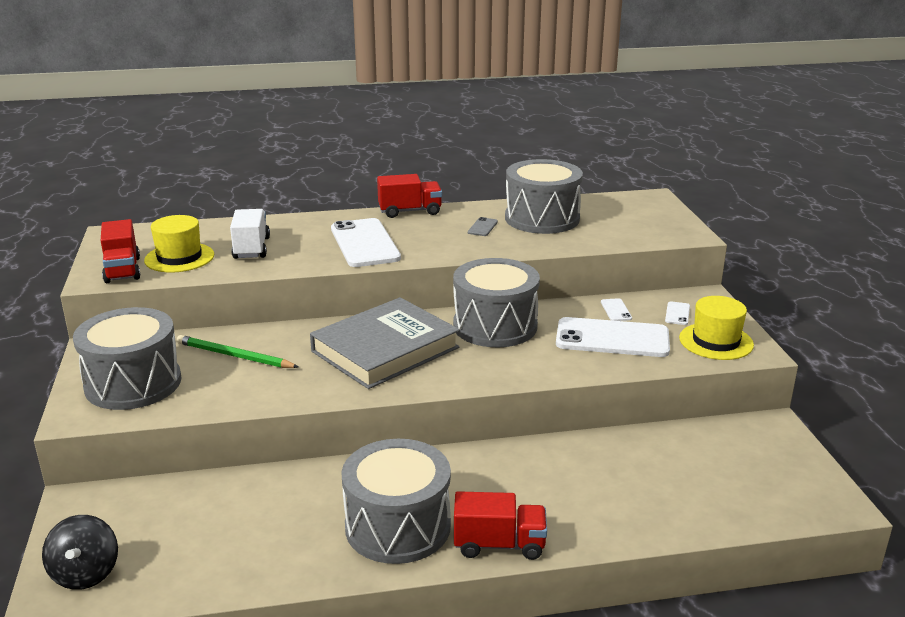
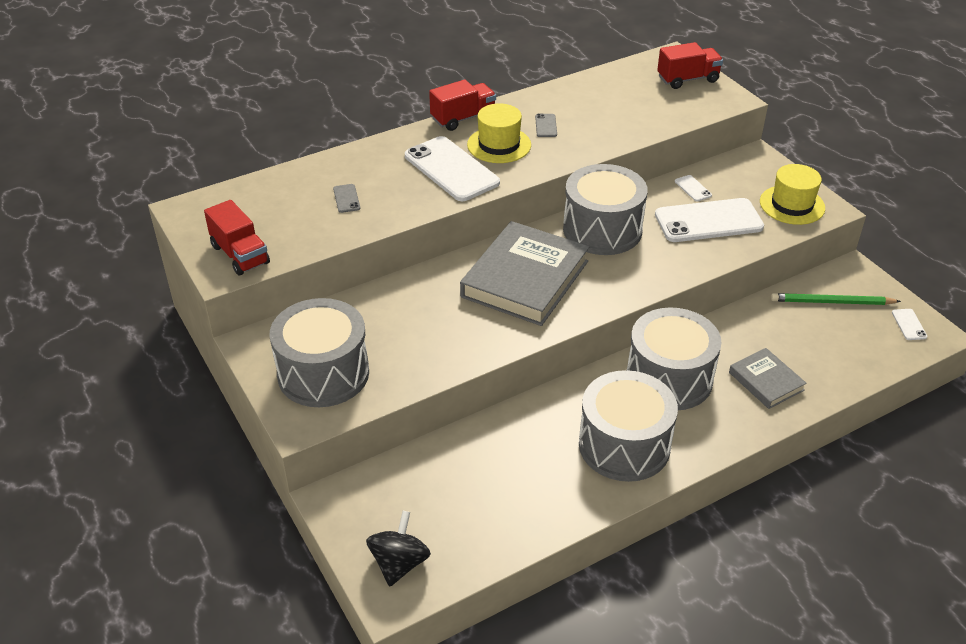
camera: 20 degrees left, 15 degrees up
black spinning top [42,515,118,590] -> black spinning top turned 135 degrees counterclockwise [366,511,431,587]
yellow hat [144,215,214,273] -> yellow hat moved to [467,103,531,163]
green pencil [177,335,298,368] -> green pencil moved to [771,293,901,305]
white truck [230,209,270,259] -> grey phone [333,184,360,213]
red truck [454,491,547,560] -> red truck moved to [657,42,723,89]
grey drum [505,159,583,234] -> grey drum moved to [627,308,722,410]
white phone [665,301,690,325] -> white phone moved to [892,309,927,340]
none -> grey book [729,348,807,409]

